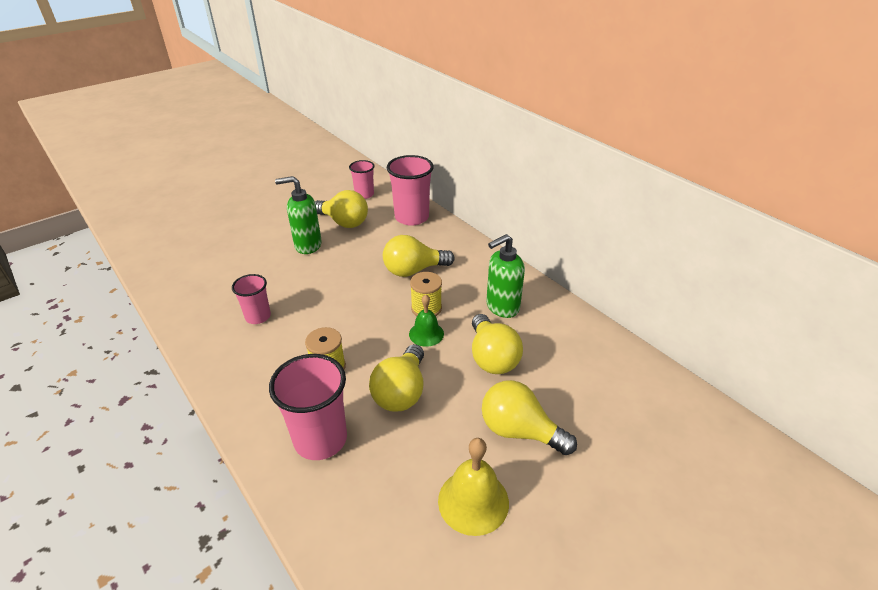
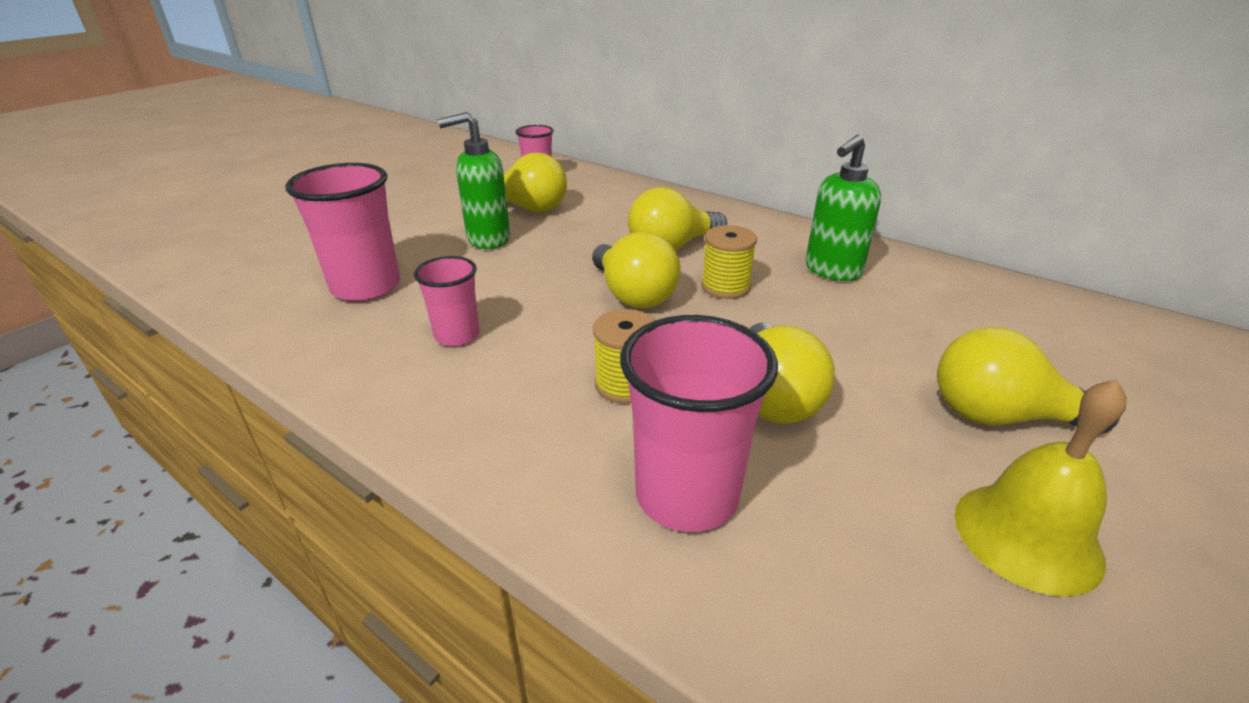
camera: 15 degrees left, 5 degrees down
pink cup [387,155,434,226] -> pink cup moved to [285,163,400,301]
green bell [409,294,444,347] -> none
yellow light bulb [472,314,523,374] -> yellow light bulb moved to [592,231,680,309]

